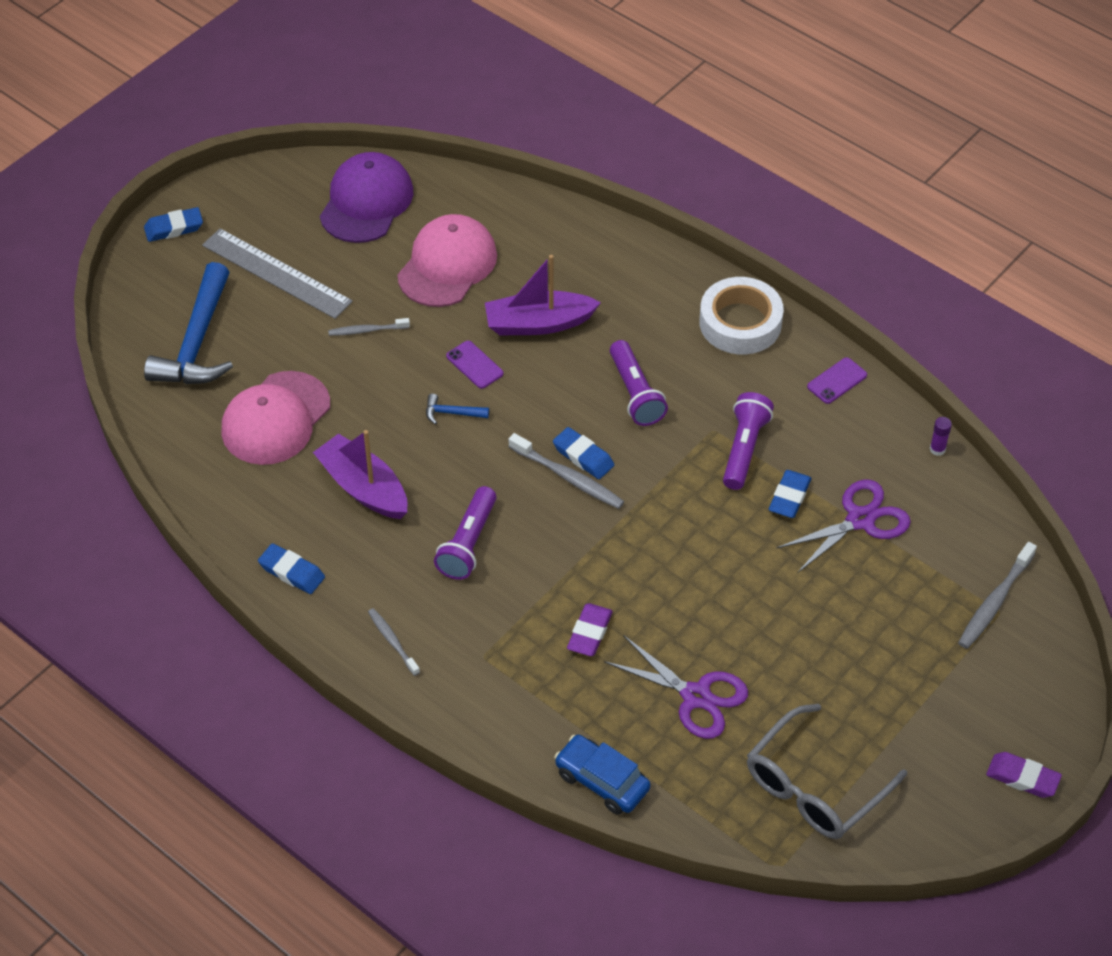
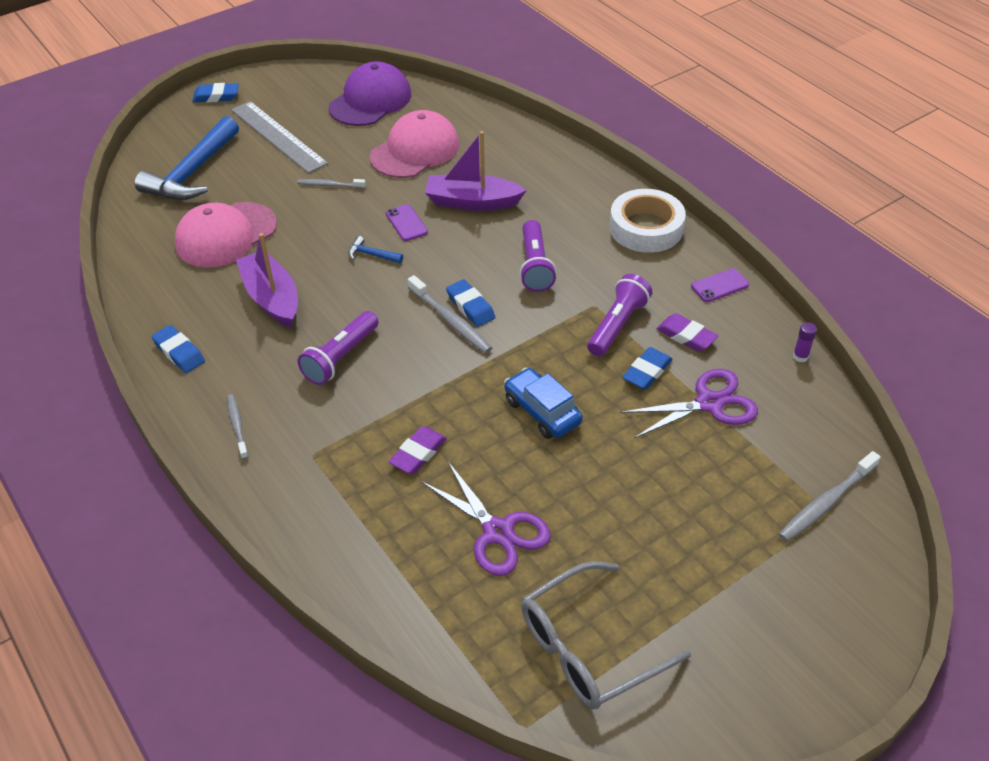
camera: 15 degrees right, 5 degrees down
blue car [554,735,650,815] -> blue car moved to [504,368,583,439]
purple eraser [986,752,1062,798] -> purple eraser moved to [656,313,718,351]

